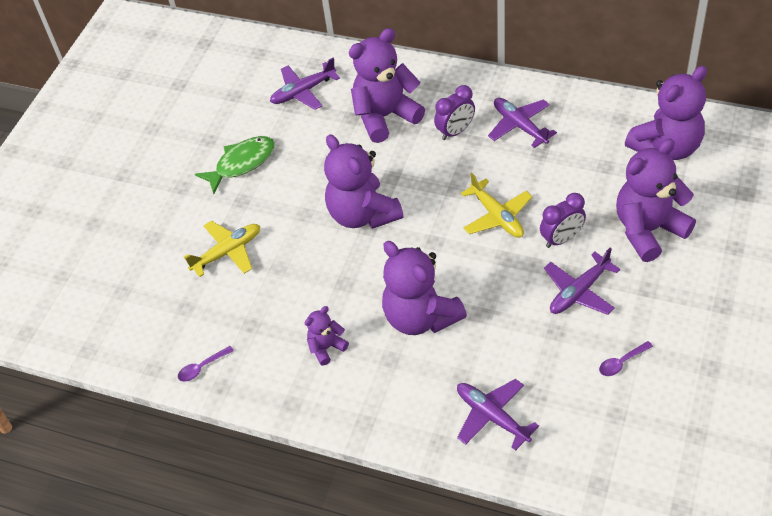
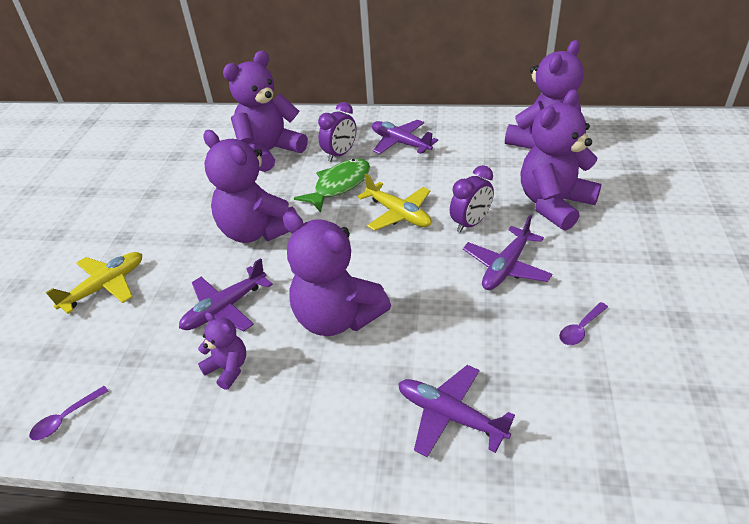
camera: 15 degrees left, 10 degrees down
green fish [195,136,275,194] -> green fish moved to [294,158,370,213]
purple plane [270,58,340,110] -> purple plane moved to [179,258,273,331]
purple teddy bear [305,306,349,365] -> purple teddy bear turned 90 degrees clockwise [198,312,246,390]

